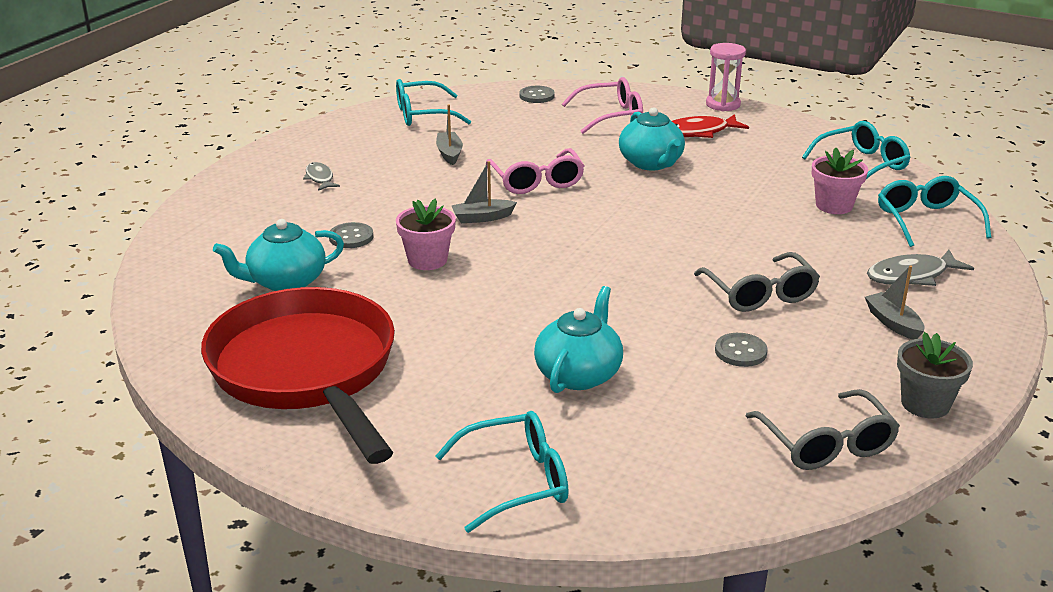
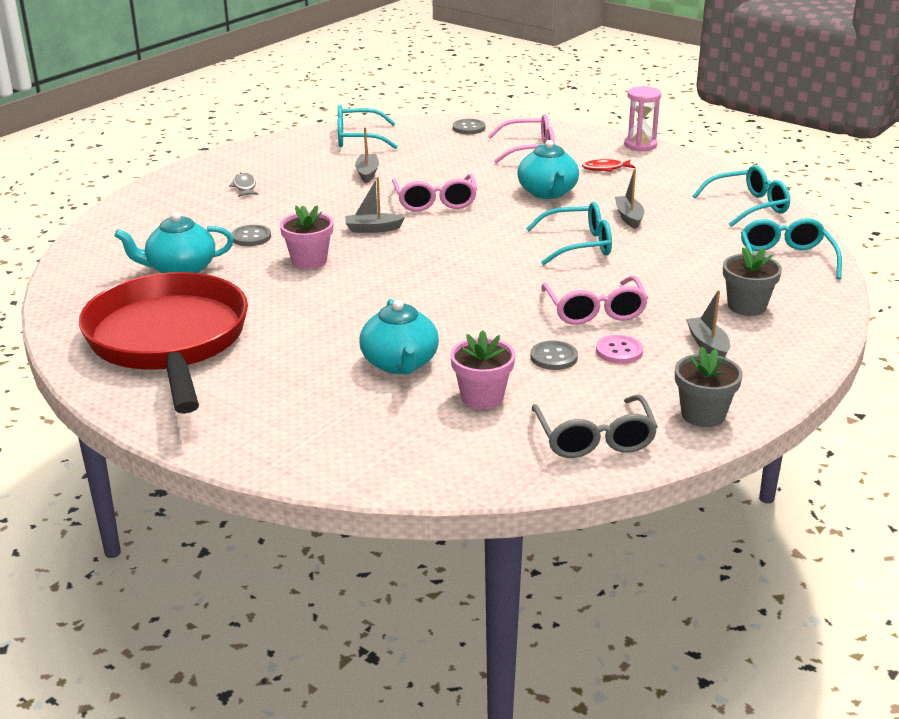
camera: 10 degrees right, 0 degrees up
turquoise glasses [436,411,569,533] -> turquoise glasses moved to [526,202,612,265]
turquoise teapot [534,286,623,393] -> turquoise teapot turned 135 degrees clockwise [359,299,439,374]
red fish [672,114,749,138] -> red fish [582,159,635,172], size x0.63
grey glasses [694,252,820,312] -> pink glasses [541,276,648,325]
pink flower pot [811,147,868,214] -> pink flower pot moved to [450,330,515,409]
grey fish [867,250,974,286] -> grey flower pot [723,247,782,316]
none -> pink button [596,335,643,364]
none -> grey boat [615,169,644,229]

